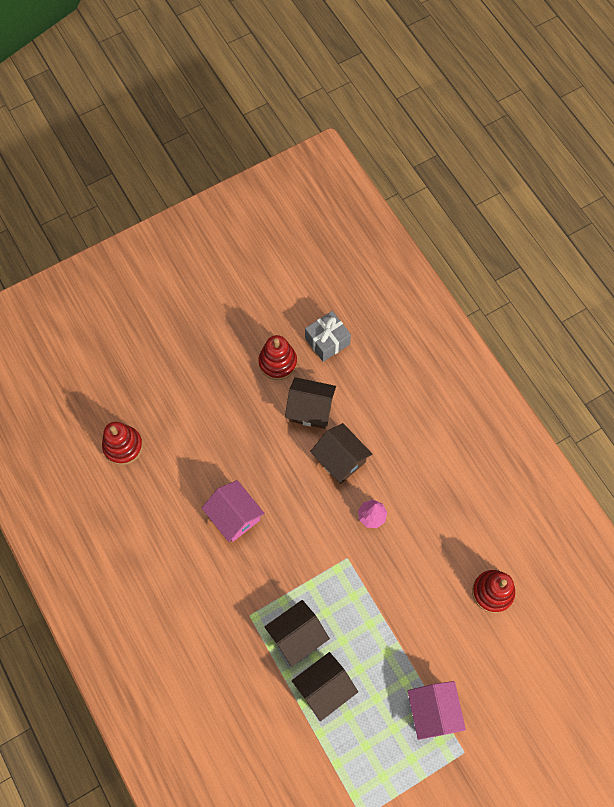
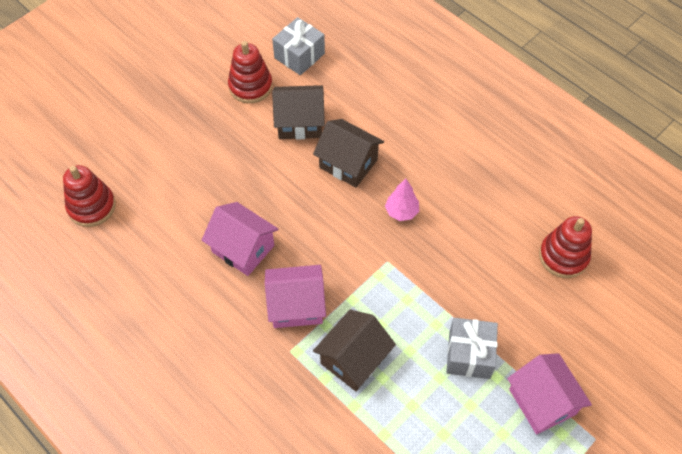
camera: 15 degrees left, 10 degrees down
brown house [292,652,358,721] -> none
none -> pink house [265,265,326,328]
none -> grey gift [446,318,498,379]

